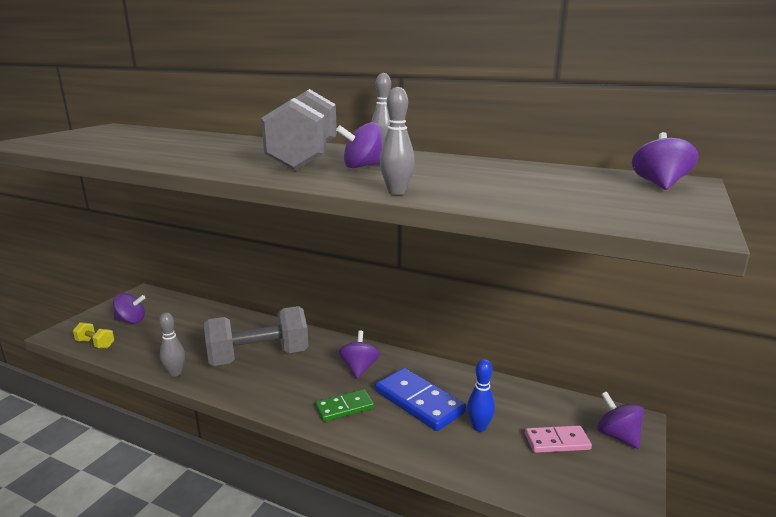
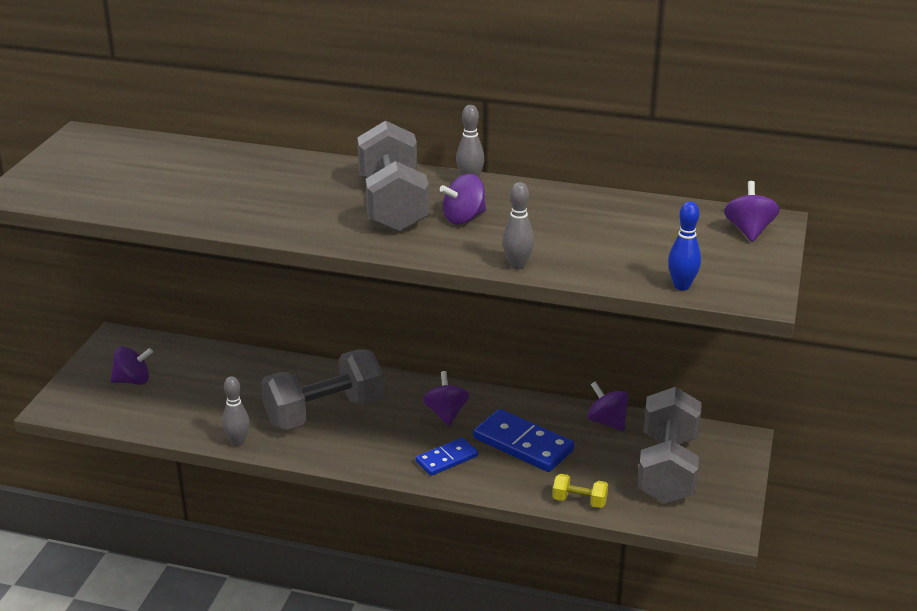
camera: 10 degrees left, 10 degrees up
yellow dumbbell [73,322,114,348] -> yellow dumbbell moved to [553,474,608,508]
green domino [315,389,374,422] -> blue domino [416,437,478,476]
blue bowling pin [467,359,495,432] -> blue bowling pin moved to [668,201,701,290]
pink domino [525,426,592,453] -> grey dumbbell [638,387,702,503]
purple spinning top [597,391,644,449] -> purple spinning top moved to [587,381,629,431]

